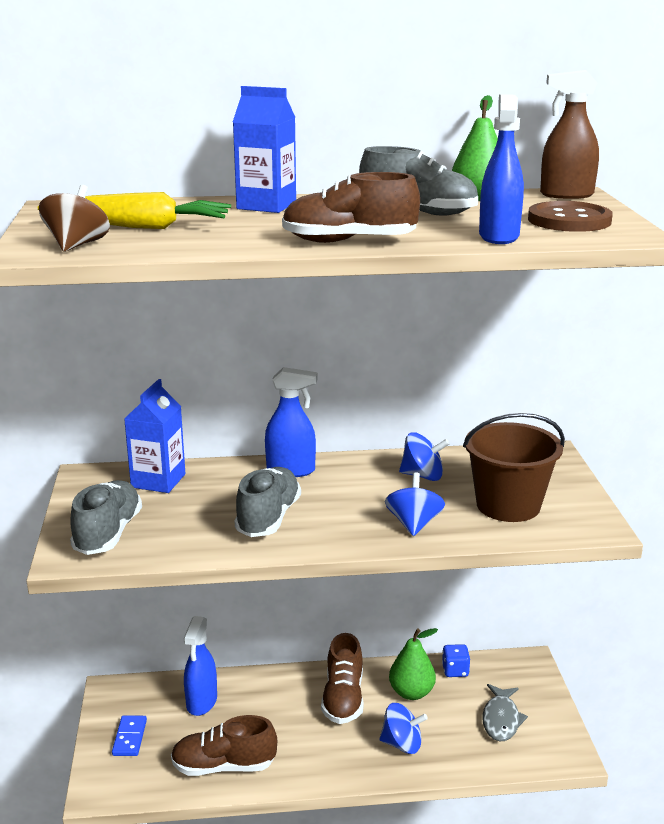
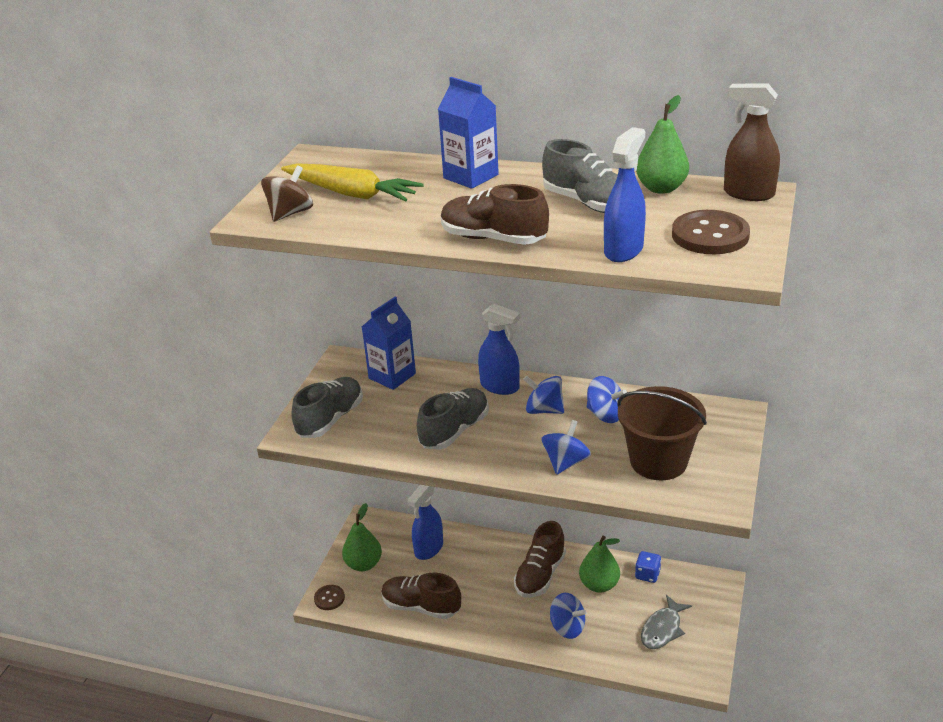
camera: 25 degrees right, 10 degrees up
blue domino [112,716,147,756] -> green pear [342,503,382,571]
none -> brown button [314,585,345,610]
none -> blue spinning top [523,375,564,414]

